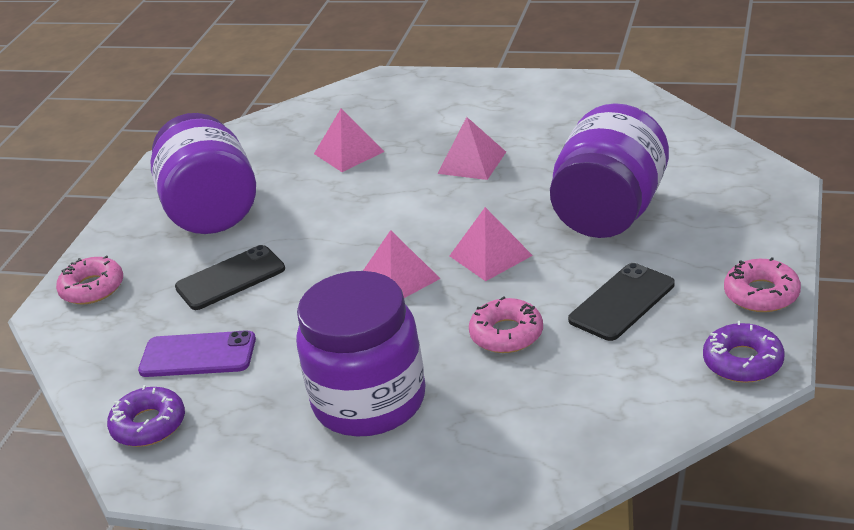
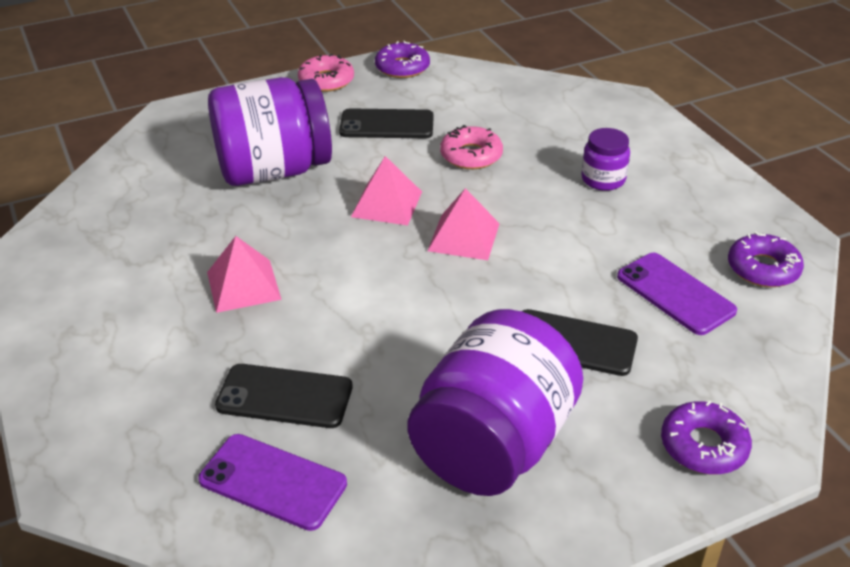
camera: 135 degrees left, 5 degrees up
pink donut [56,255,123,305] -> purple donut [661,400,752,474]
purple jar [296,271,426,436] -> purple jar [581,128,630,191], size x0.46
pink pyramid [314,109,385,172] -> black phone [215,364,353,428]
none -> purple phone [198,434,347,531]

